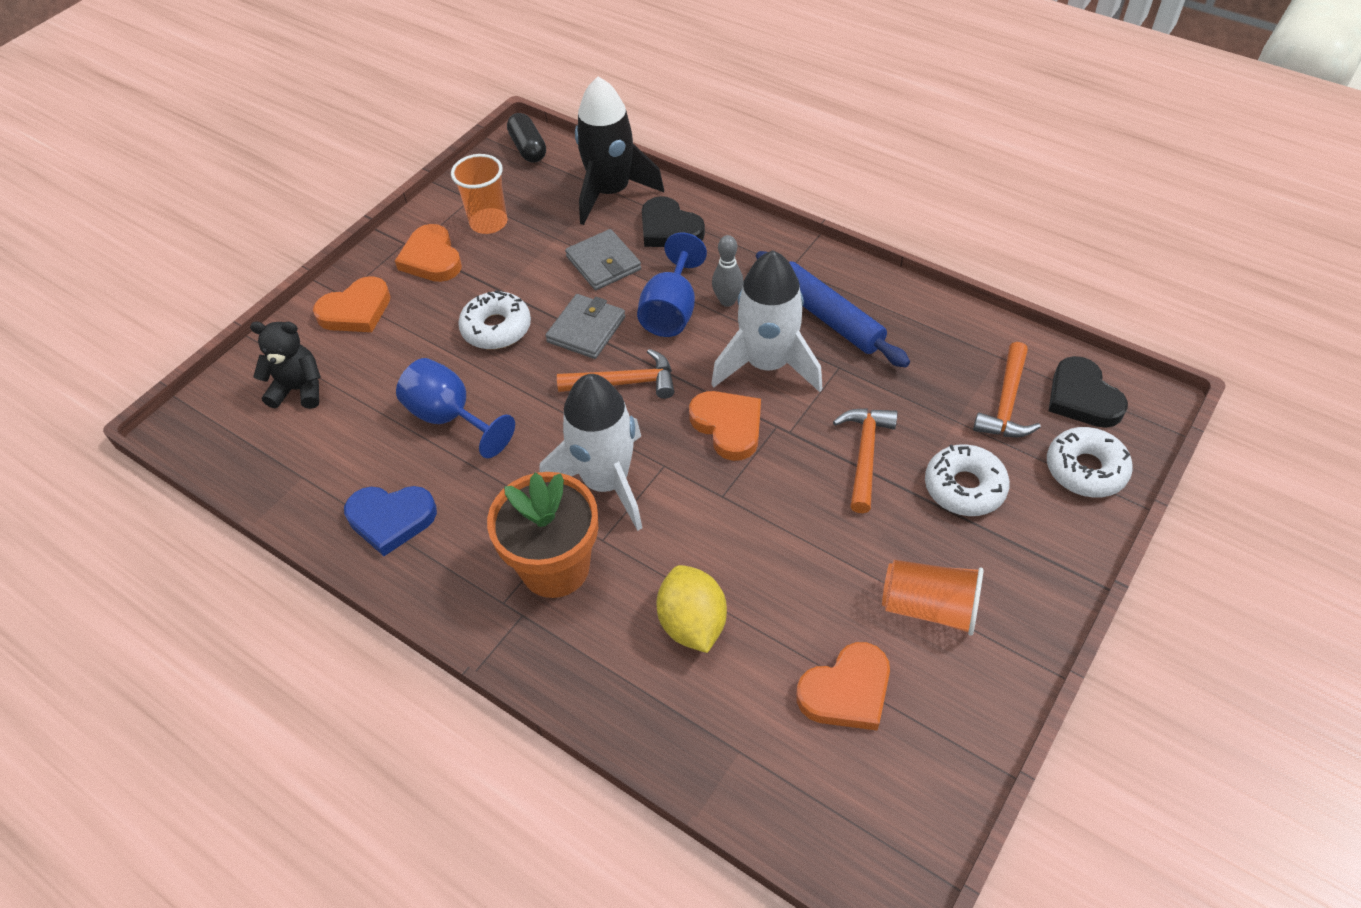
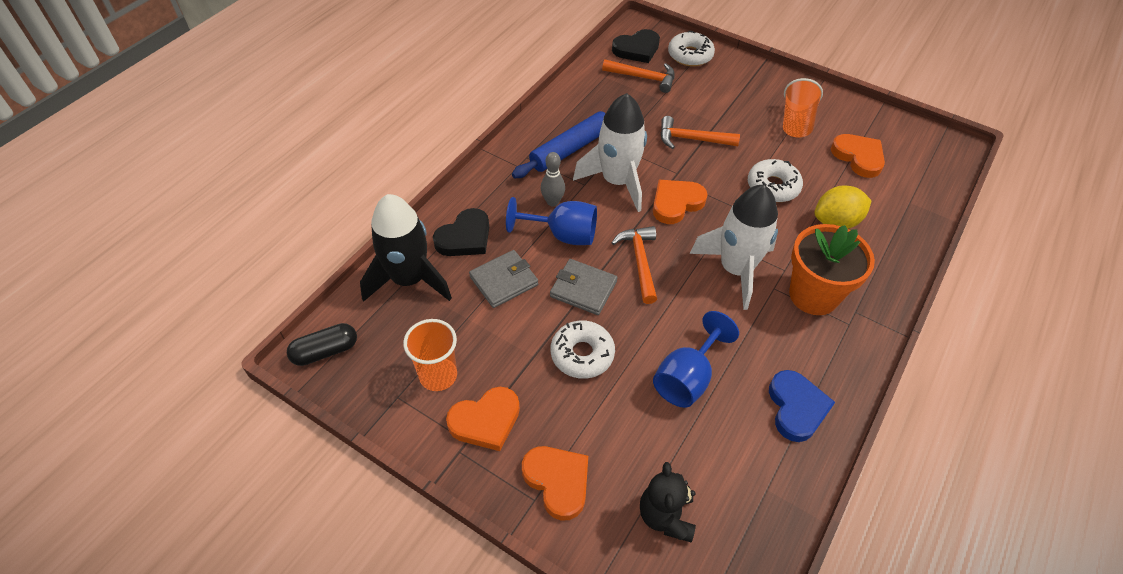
camera: 95 degrees left, 0 degrees up
white donut [925,444,1010,516] -> white donut moved to [748,159,803,202]

